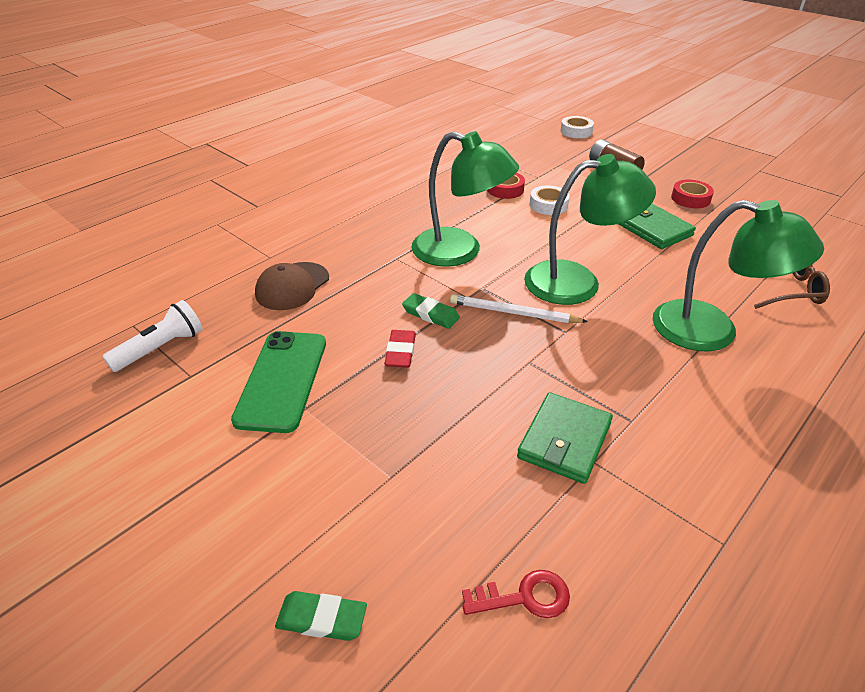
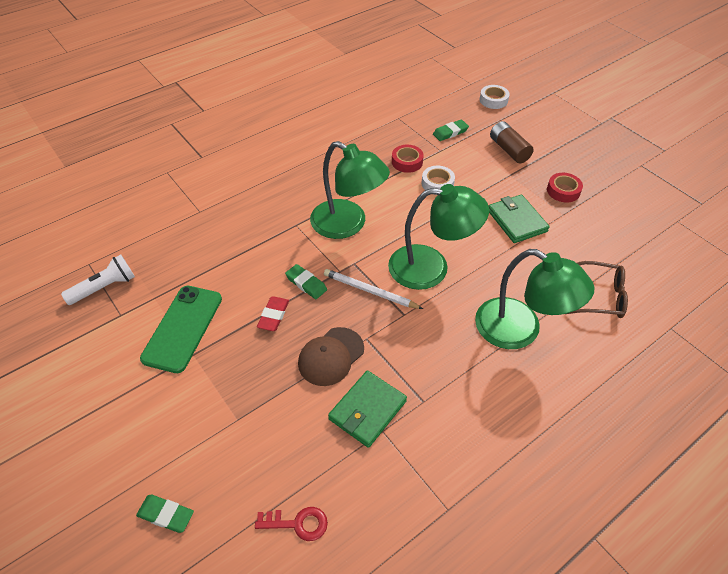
camera: 10 degrees right, 10 degrees up
brown cap [255,262,329,310] -> brown cap moved to [298,327,364,386]
none -> green eraser [433,119,469,141]

